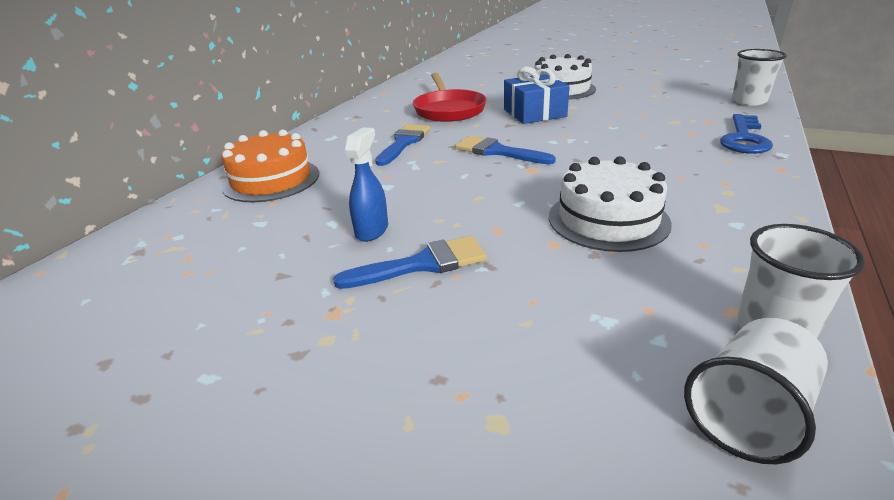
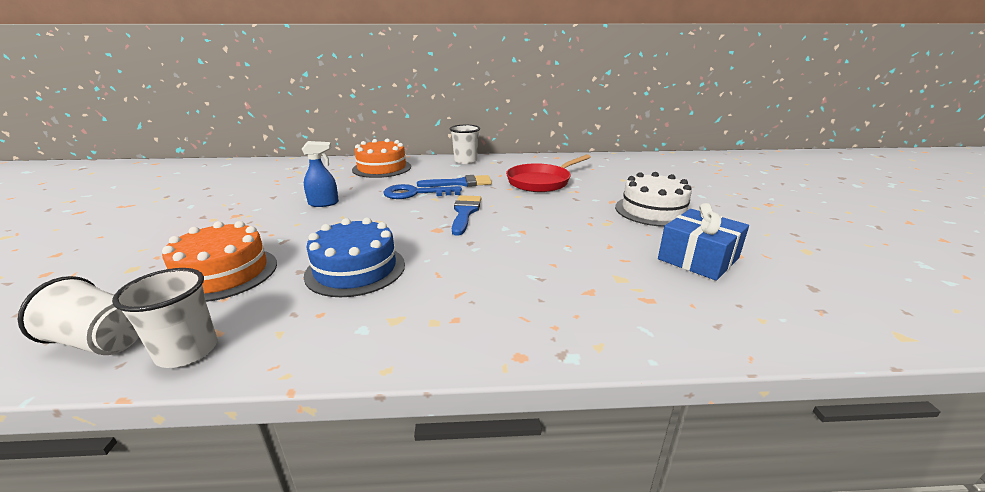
camera: 60 degrees right, 5 degrees down
blue brush [333,236,487,289] -> none
blue gift [504,67,570,124] -> blue gift moved to [658,203,749,281]
white cake [549,156,672,252] -> blue cake [304,218,405,297]
blue key [720,114,773,154] -> blue key moved to [383,184,462,199]
white cup [732,49,786,106] -> white cup moved to [450,125,480,164]
none -> orange cake [162,221,277,302]

